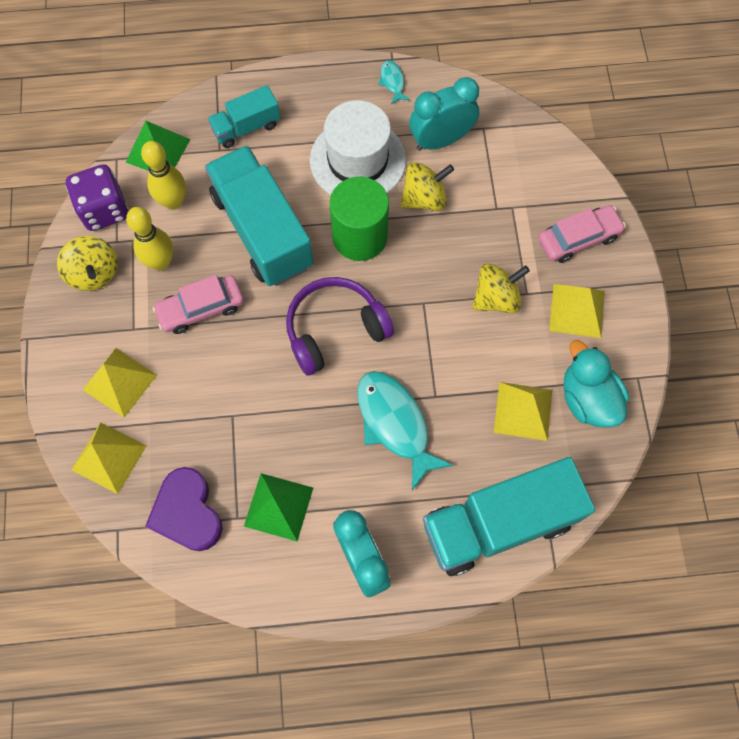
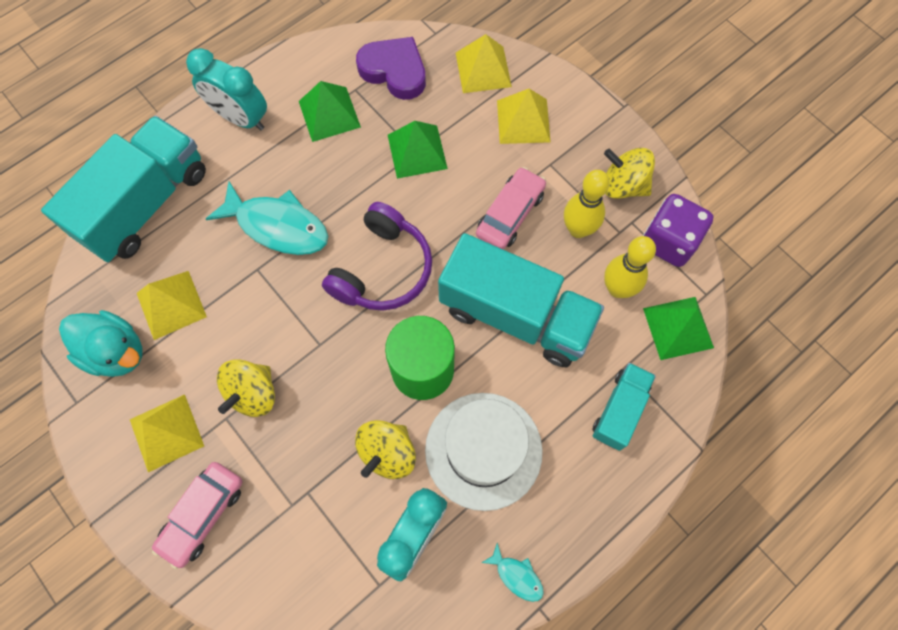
camera: 145 degrees right, 0 degrees up
none -> green pyramid [388,121,448,179]

